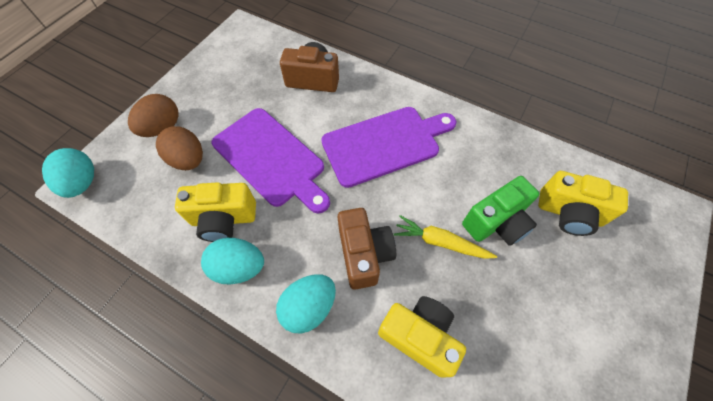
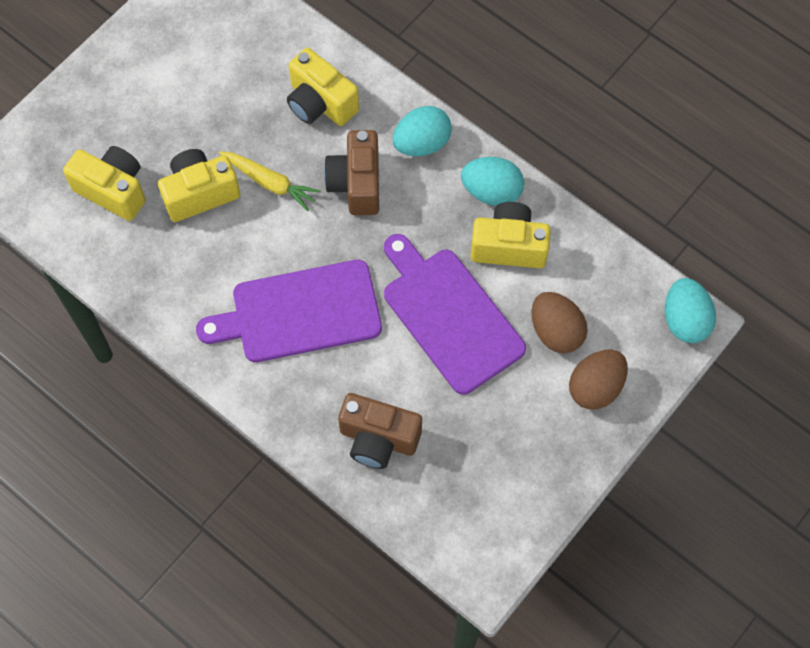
camera: 170 degrees left, 5 degrees up
green camera [462,176,539,246] -> yellow camera [158,149,240,222]

